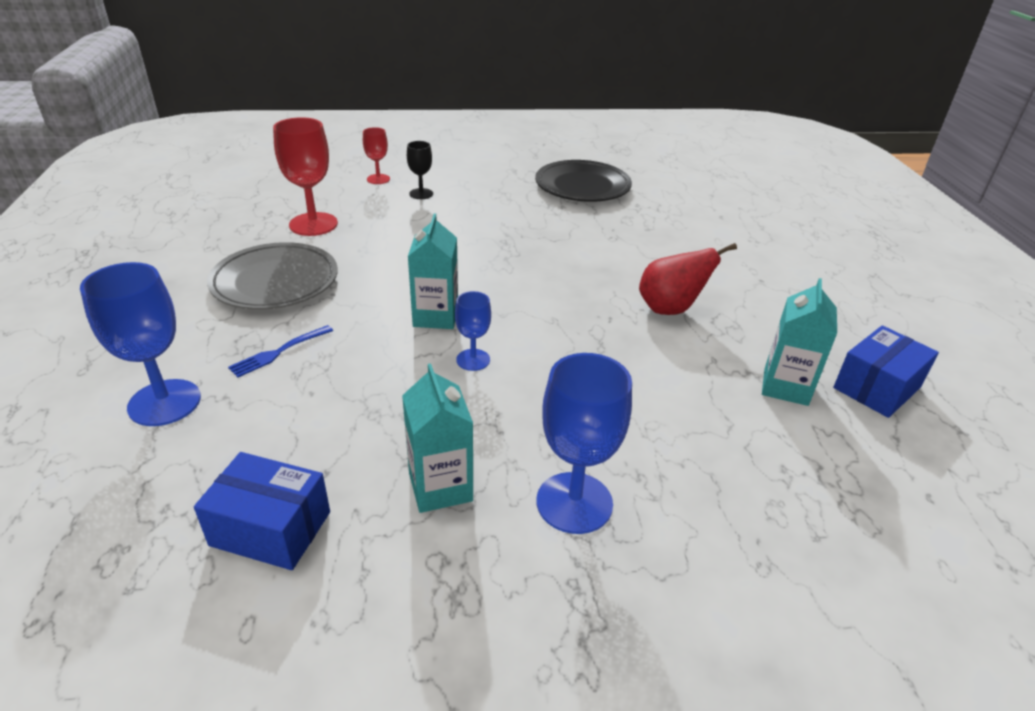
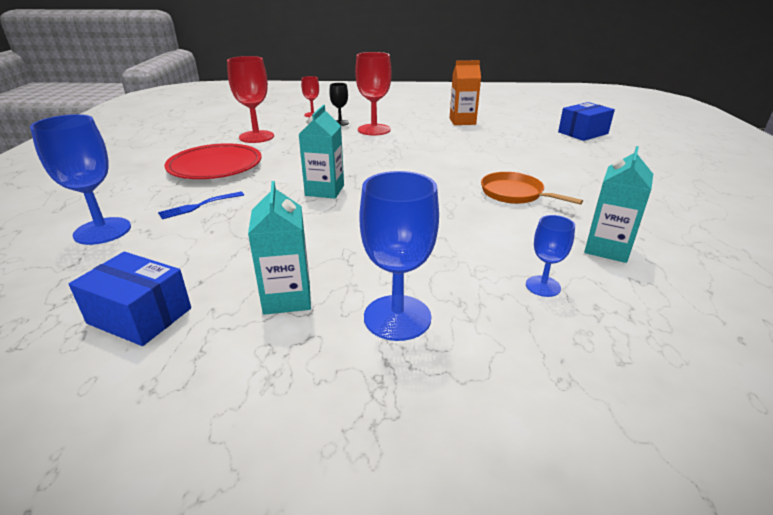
camera: 10 degrees right, 5 degrees down
grey plate [207,242,338,310] -> red plate [165,143,262,179]
blue goblet [455,291,491,371] -> blue goblet moved to [526,215,575,297]
black plate [535,160,632,202] -> orange carton [450,60,481,125]
red pear [639,243,737,315] -> orange pan [481,172,583,205]
blue box [833,325,939,418] -> blue box moved to [558,102,615,141]
none -> red goblet [355,52,392,135]

